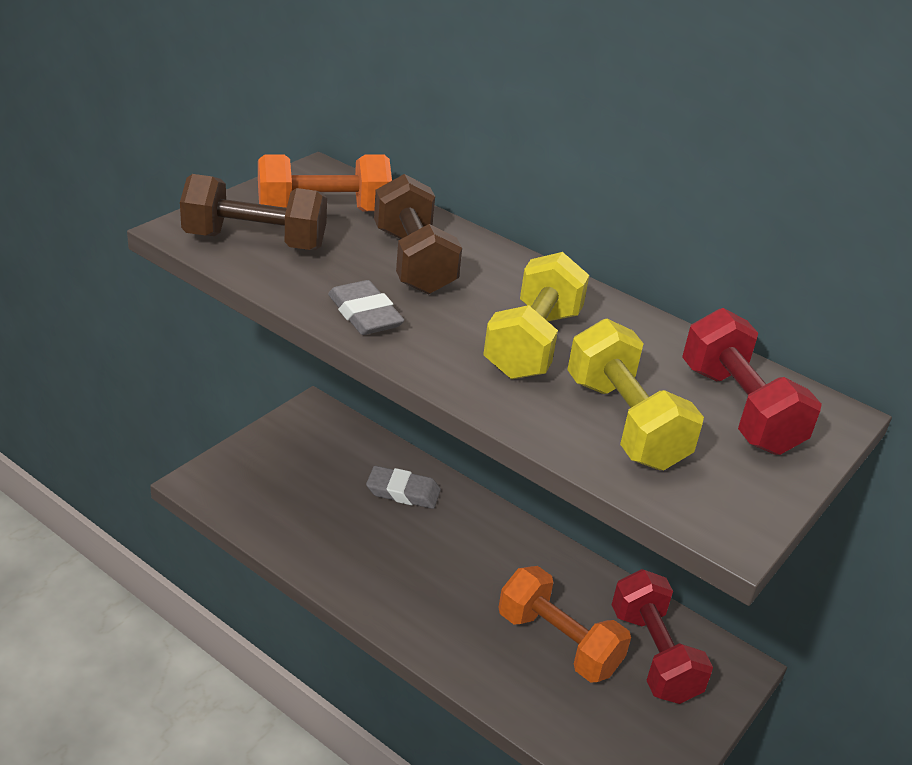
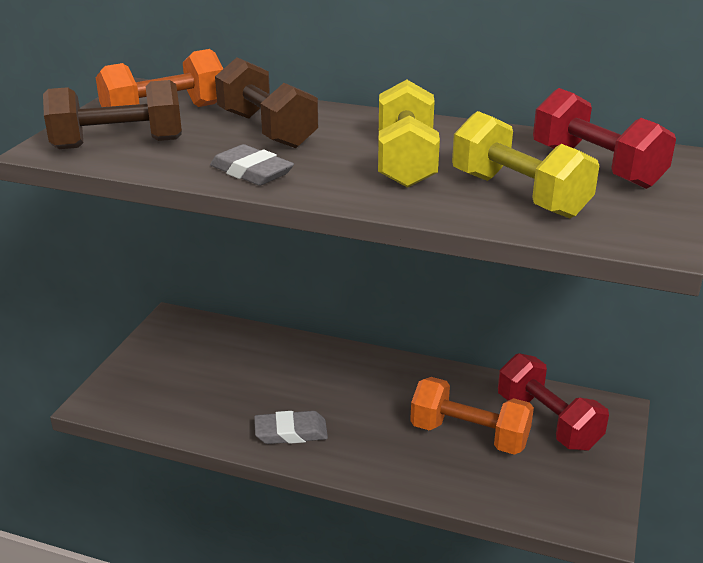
camera: 15 degrees left, 5 degrees down
grey eraser [366,466,441,509] -> grey eraser moved to [254,411,328,444]

